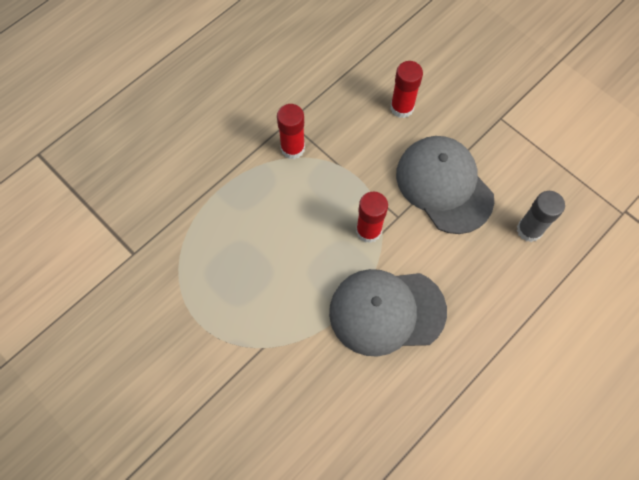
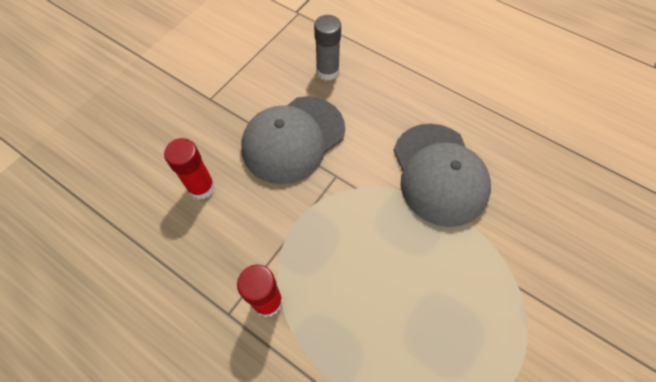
camera: 100 degrees left, 5 degrees down
red glue stick [356,192,388,243] -> none

